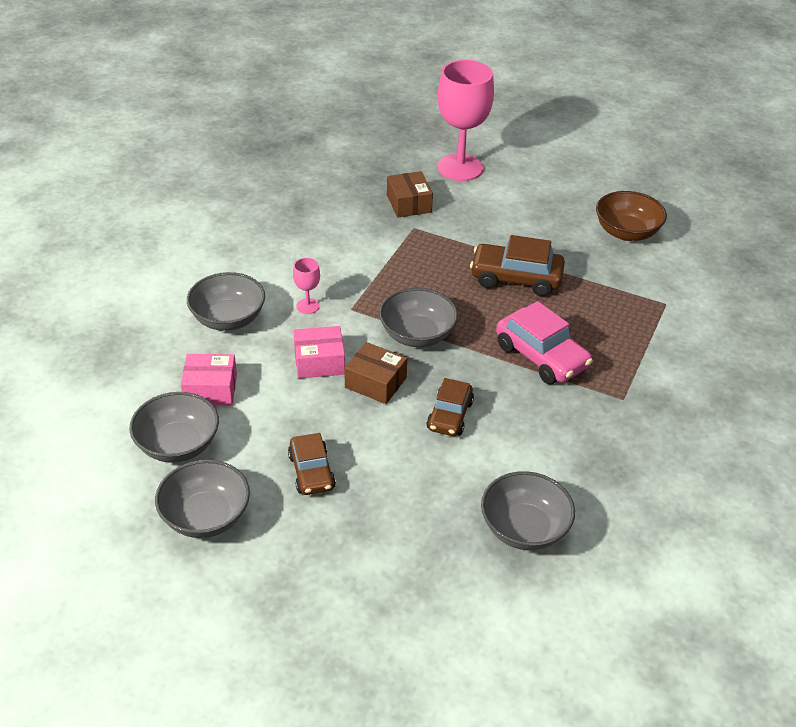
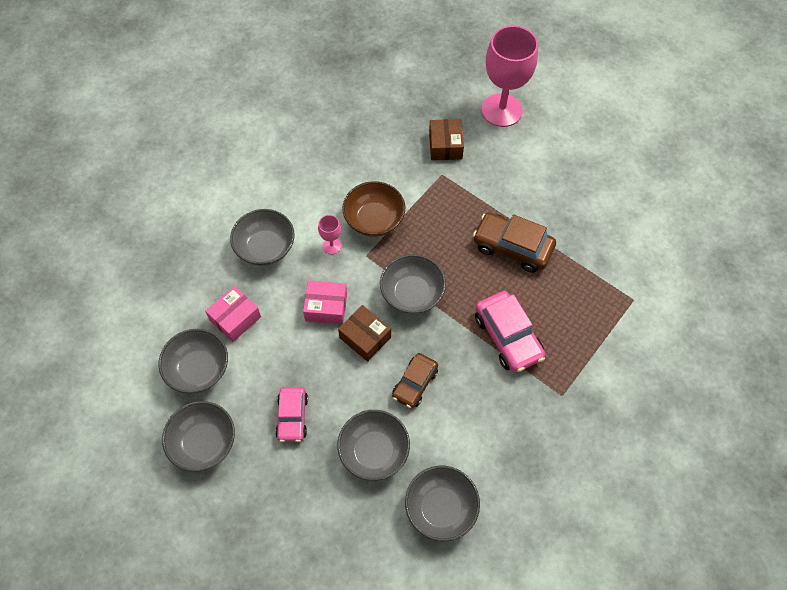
camera: 15 degrees right, 20 degrees up
pink box [181,354,237,405] -> pink box turned 60 degrees counterclockwise [205,286,261,342]
brown car [288,433,336,495] -> pink car [275,387,308,442]
brown bowl [596,191,667,241] -> brown bowl moved to [342,181,405,237]
none -> grey bowl [337,410,410,481]

